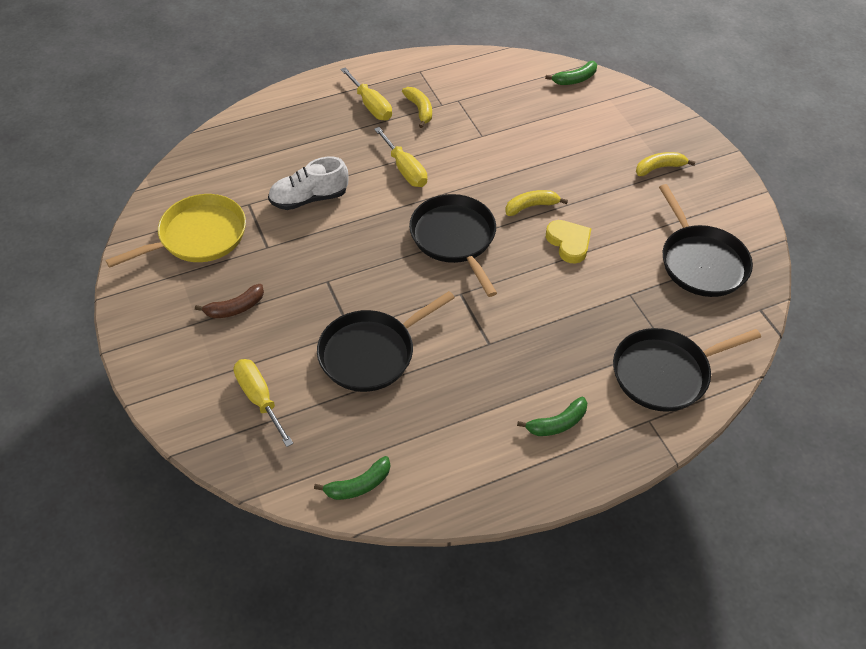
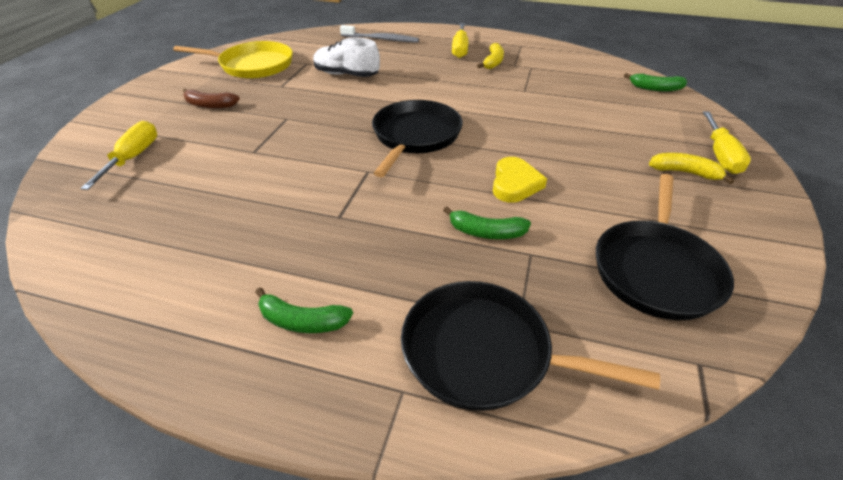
camera: 40 degrees right, 10 degrees down
green banana [314,456,390,500] -> green banana moved to [443,206,531,239]
black pan [317,291,455,392] -> none
yellow screwdriver [374,127,427,187] -> yellow screwdriver moved to [703,111,751,174]
yellow banana [505,190,568,216] -> none
none -> grey toothbrush [340,25,419,43]

